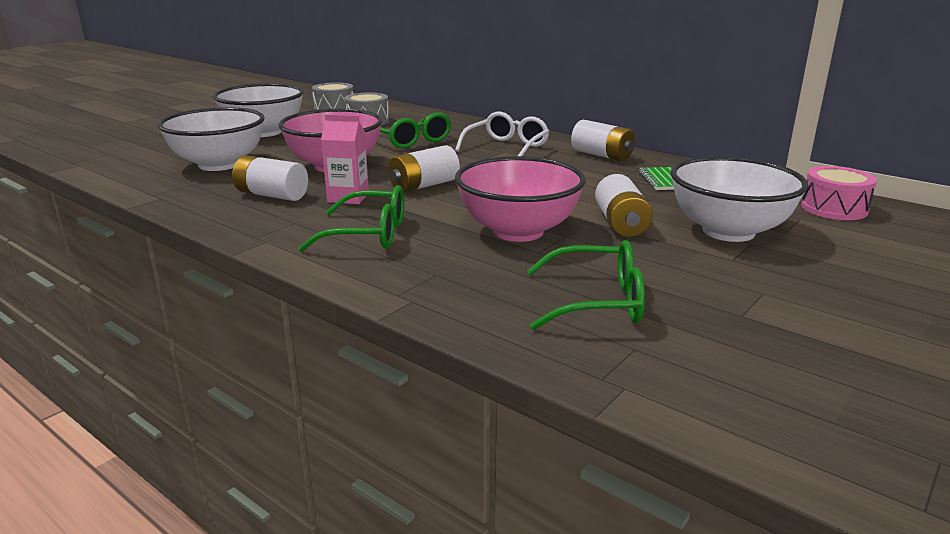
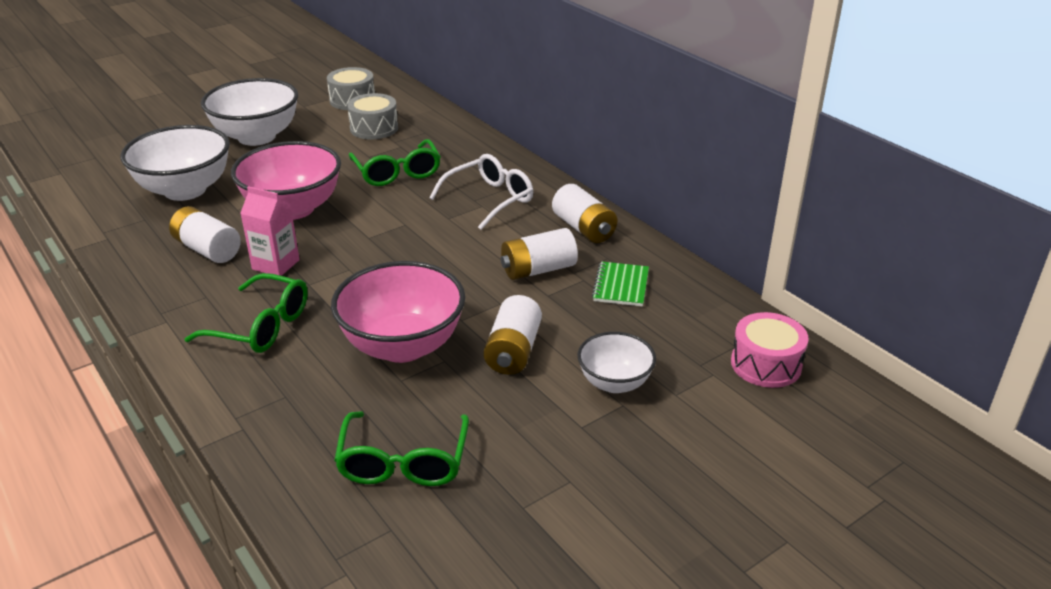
camera: 15 degrees right, 10 degrees up
white battery [388,145,460,192] -> white battery moved to [501,228,578,280]
green glasses [527,240,645,330] -> green glasses turned 75 degrees clockwise [334,411,469,486]
white bowl [671,156,809,242] -> white bowl [577,332,656,393], size x0.57

